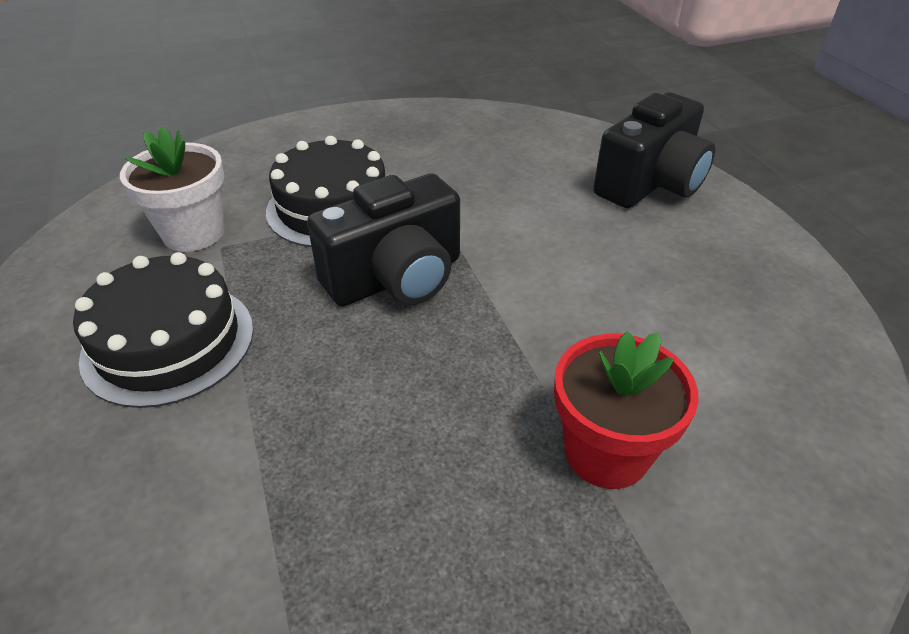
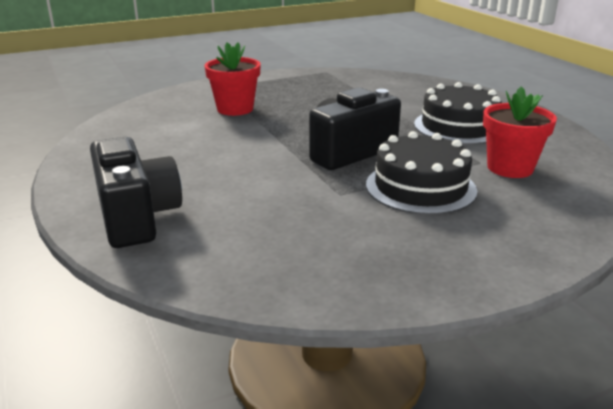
camera: 175 degrees right, 15 degrees down
white flower pot [120,127,224,252] -> red flower pot [483,86,557,178]
black camera [593,92,715,208] -> black camera turned 120 degrees clockwise [90,137,182,248]

